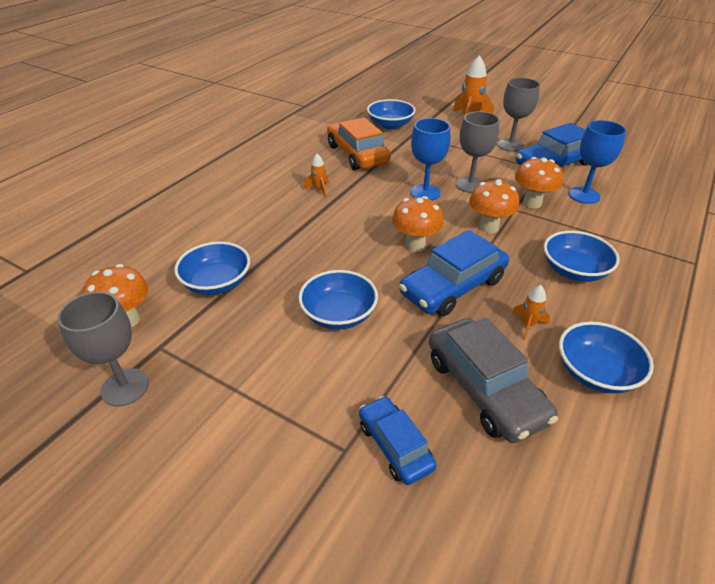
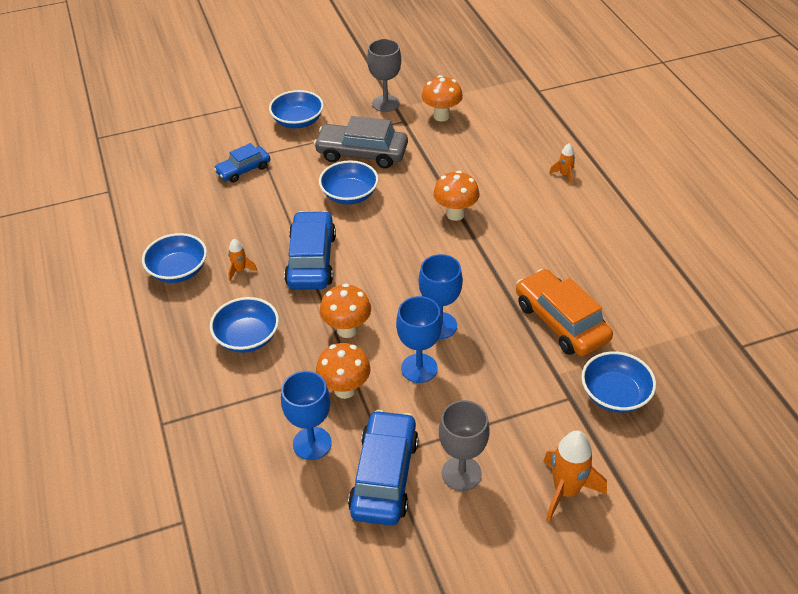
camera: 130 degrees right, 5 degrees up
blue bowl [174,242,250,295] -> blue bowl moved to [269,90,324,128]
orange rocket [304,153,329,197] -> orange rocket moved to [549,143,575,185]
orange car [327,117,391,170] -> orange car turned 135 degrees counterclockwise [516,269,613,356]
blue car [359,396,437,485] -> blue car turned 135 degrees clockwise [214,143,270,183]
orange mushroom [392,196,444,252] -> orange mushroom moved to [433,171,479,221]
grey car [429,317,558,443] -> grey car moved to [314,116,408,168]
grey goblet [456,111,499,193] -> blue goblet [396,296,442,383]

